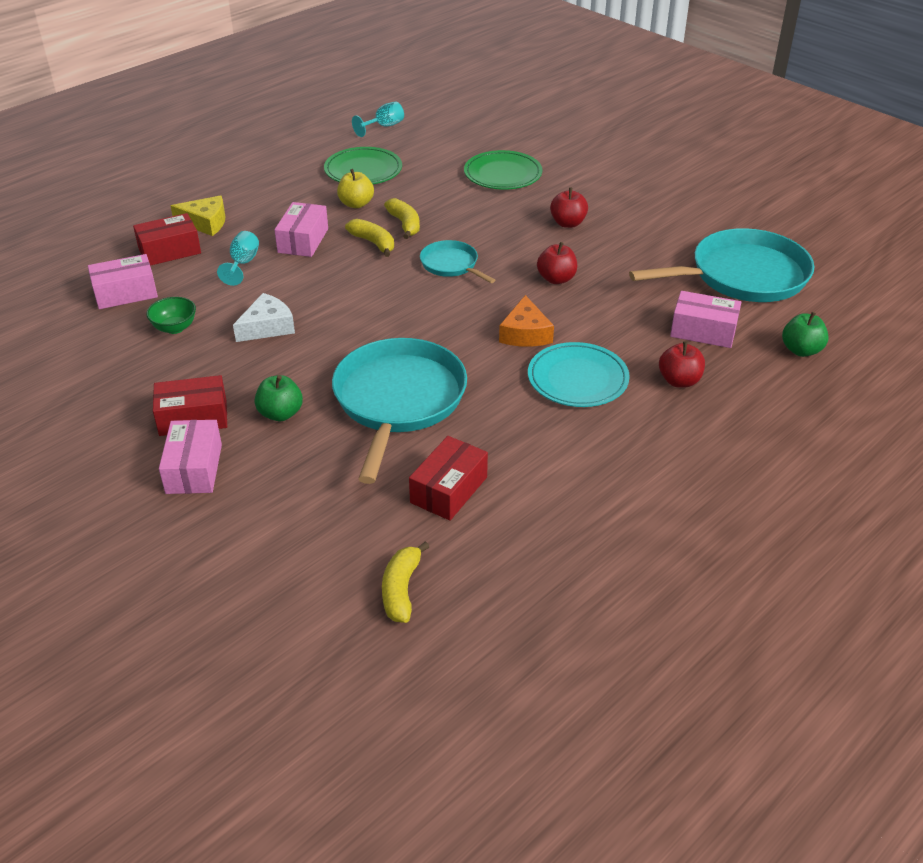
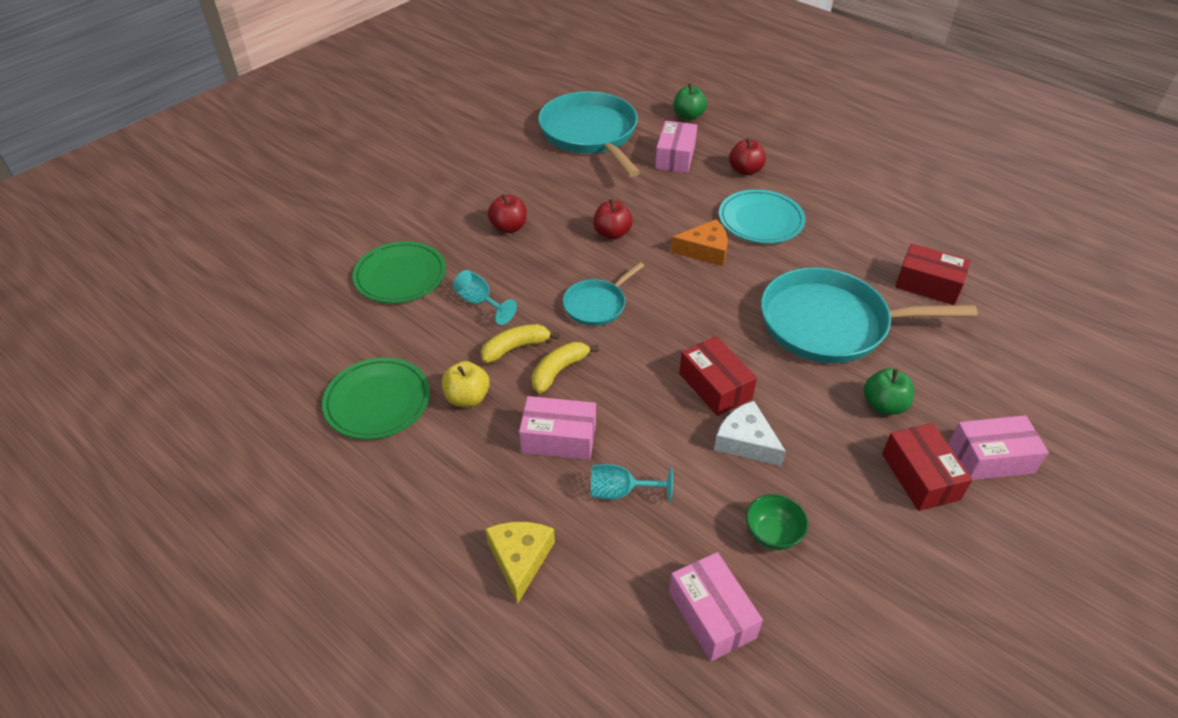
camera: 95 degrees left, 5 degrees up
red box [133,213,201,266] -> red box moved to [679,336,757,416]
turquoise goblet [352,101,404,137] -> turquoise goblet moved to [453,270,517,325]
yellow banana [382,541,429,623] -> none

